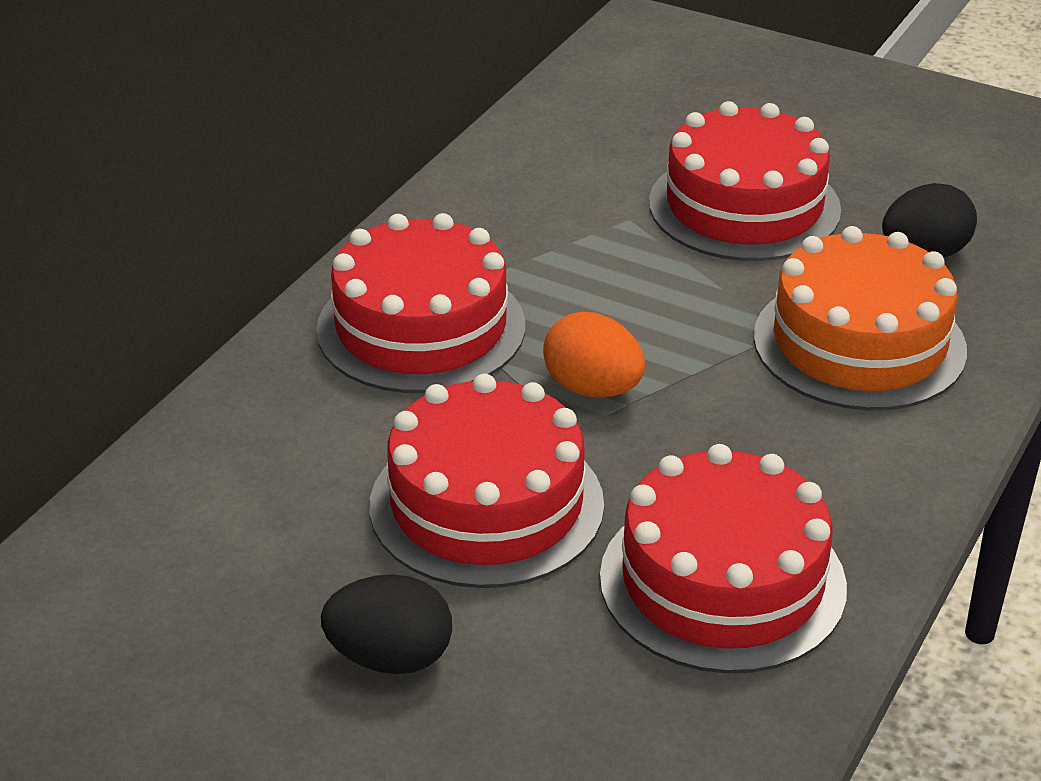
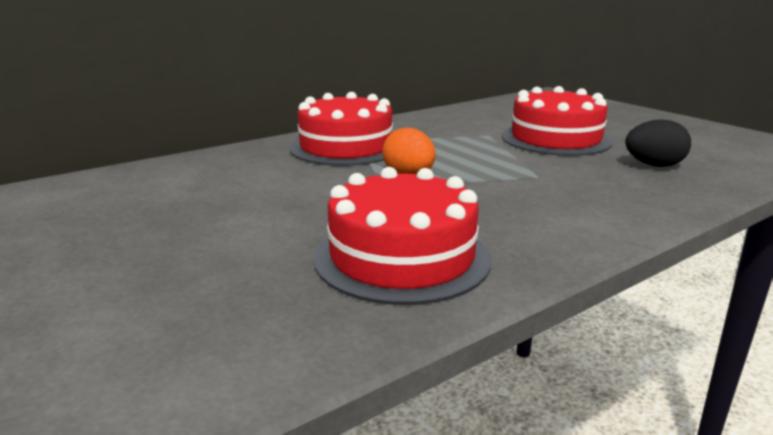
camera: 25 degrees right, 15 degrees down
black egg [321,574,452,674] -> none
red cake [369,374,604,588] -> none
orange cake [753,226,967,410] -> none

